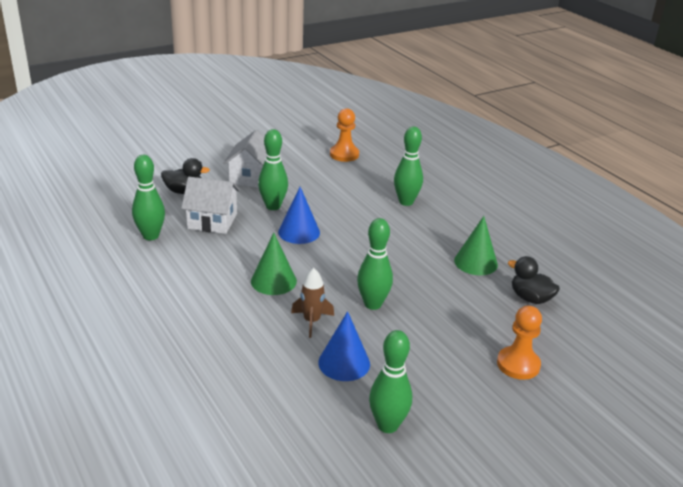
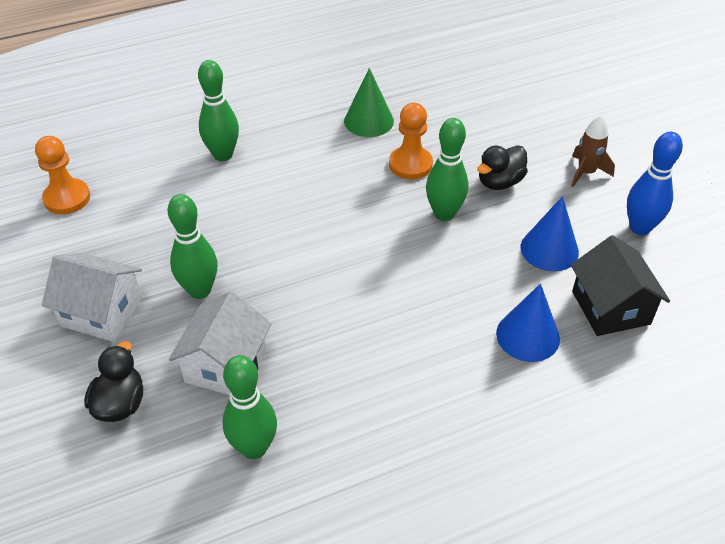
camera: 80 degrees left, 15 degrees up
green cone [251,233,297,295] -> none
blue cone [278,187,320,244] -> blue cone moved to [496,284,560,362]
brown rocket [291,268,334,338] -> brown rocket moved to [571,116,615,187]
green bowling pin [369,330,412,433] -> blue bowling pin [627,132,683,235]
orange pawn [497,306,542,380] -> orange pawn moved to [389,103,433,180]
black duck [508,256,560,304] -> black duck moved to [477,145,528,190]
none -> black house [571,235,670,336]

